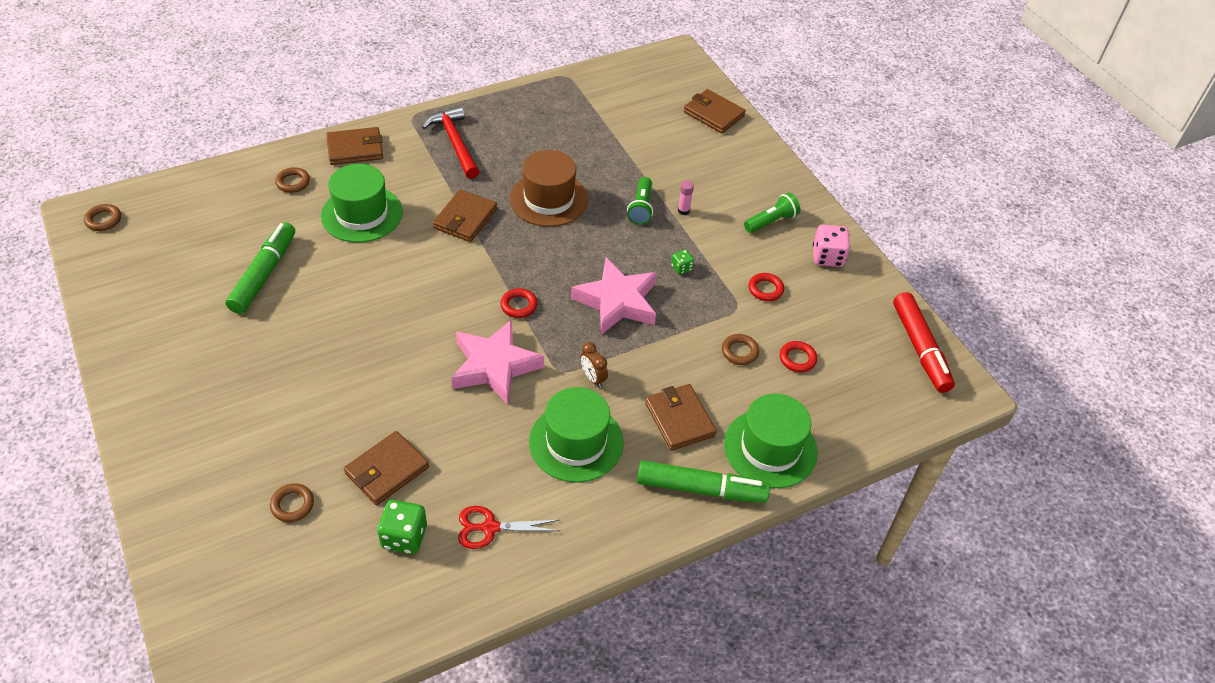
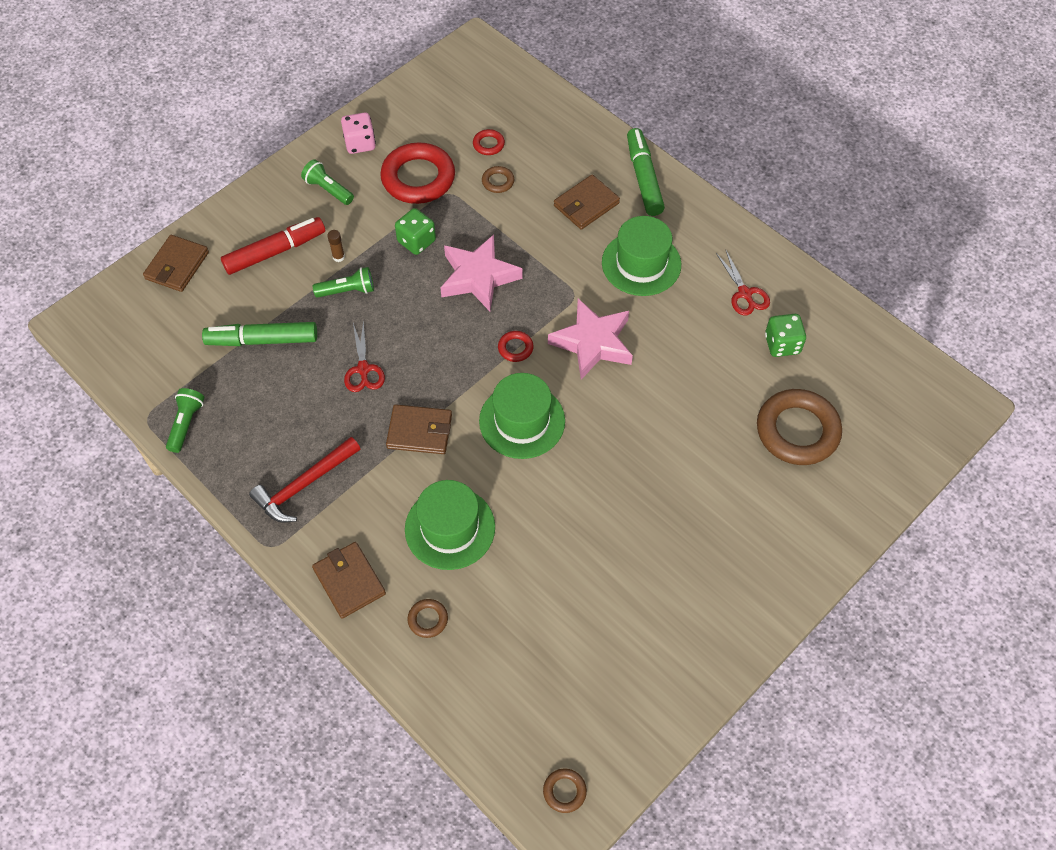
camera: 105 degrees left, 10 degrees up
green marker [225,222,295,314] -> green marker moved to [202,322,317,346]
brown ring [270,483,314,522] -> brown ring [757,389,842,465], size x2.27
brown wallet [344,431,429,505] -> none
brown hat [510,150,588,227] -> red scissors [344,320,385,392]
brown clock [580,342,608,388] -> none
green dice [671,250,694,275] -> green dice [395,208,436,255], size x1.84
pink glue stick [678,181,694,215] -> brown glue stick [327,230,345,262]
green hat [724,394,818,488] -> green hat moved to [479,373,565,459]
red ring [749,273,784,301] -> red ring [380,142,455,204], size x2.27
red marker [893,292,955,393] -> red marker moved to [221,217,325,275]
none -> green flashlight [166,388,205,453]

